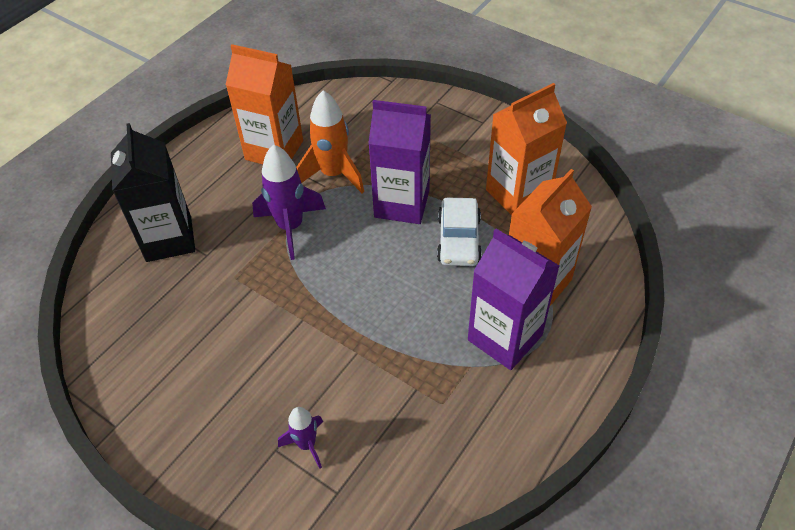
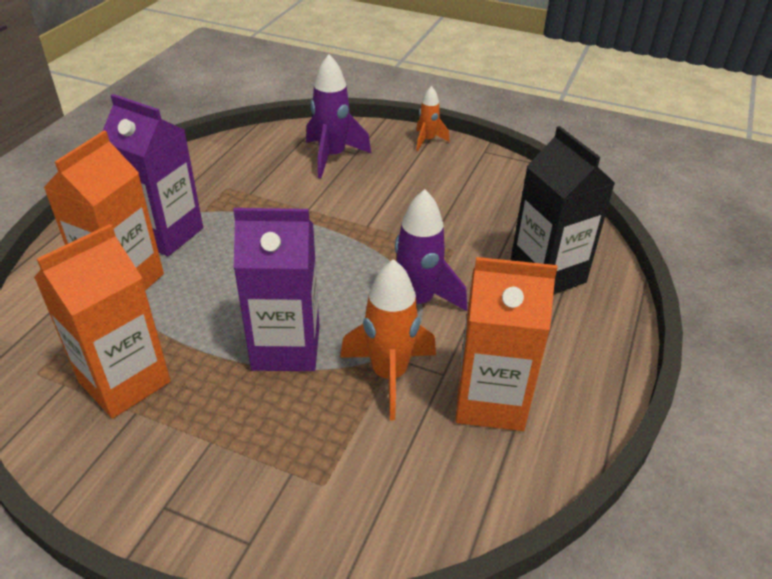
camera: 165 degrees right, 10 degrees down
purple rocket [278,407,323,469] -> purple rocket [306,54,371,178], size x1.75
white car [437,198,482,266] -> none
none -> orange rocket [416,86,450,151]

